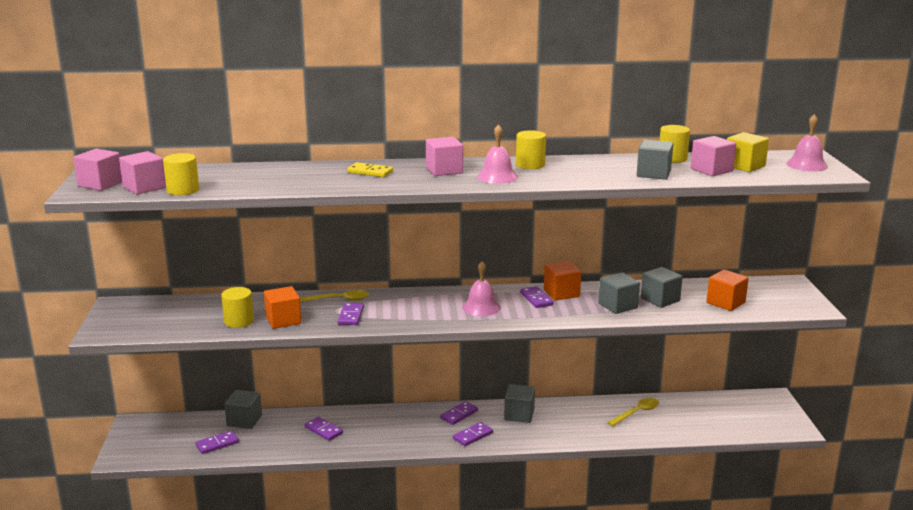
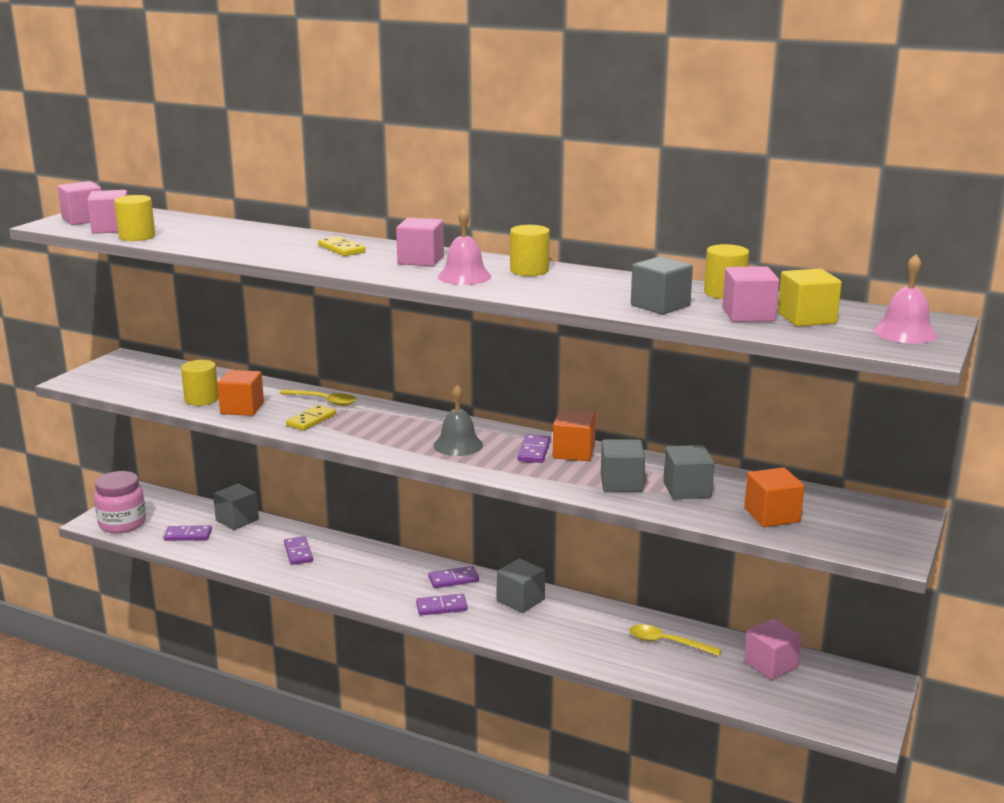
camera: 30 degrees right, 0 degrees up
purple domino [338,303,364,325] -> yellow domino [286,405,336,431]
pink bell [462,261,501,316] -> grey bell [433,385,483,456]
yellow spoon [607,398,659,426] -> yellow spoon turned 150 degrees counterclockwise [629,624,722,656]
none -> pink jar [94,471,146,533]
none -> pink cube [744,619,802,680]

